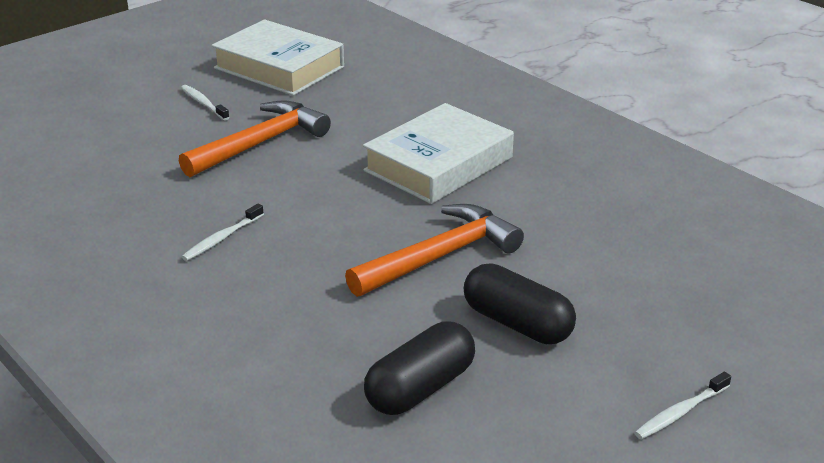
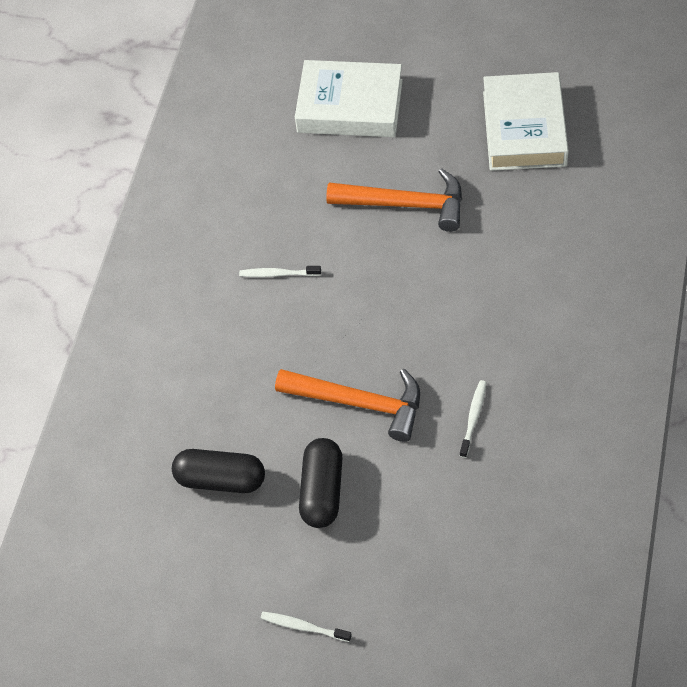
camera: 60 degrees right, 25 degrees up
white toothbrush [181,85,230,121] -> white toothbrush moved to [460,380,487,458]
white book [363,103,514,204] -> white book moved to [295,60,403,137]

